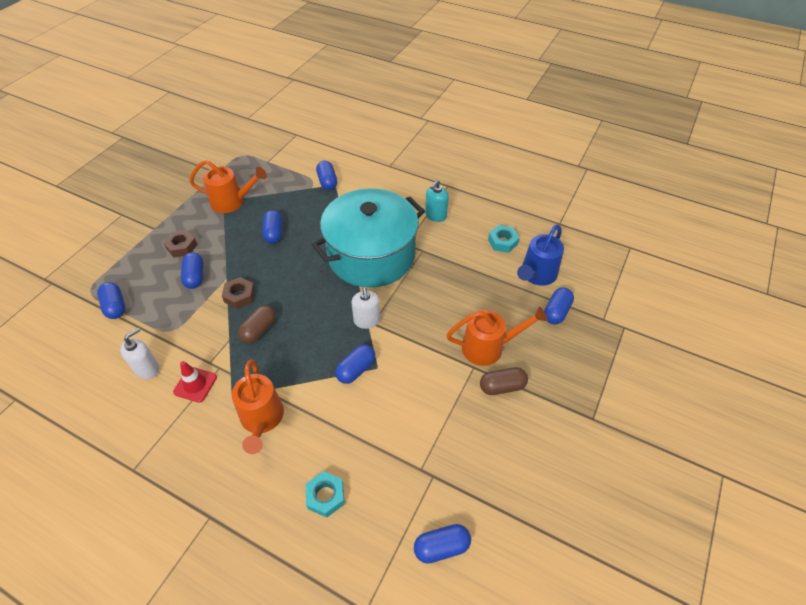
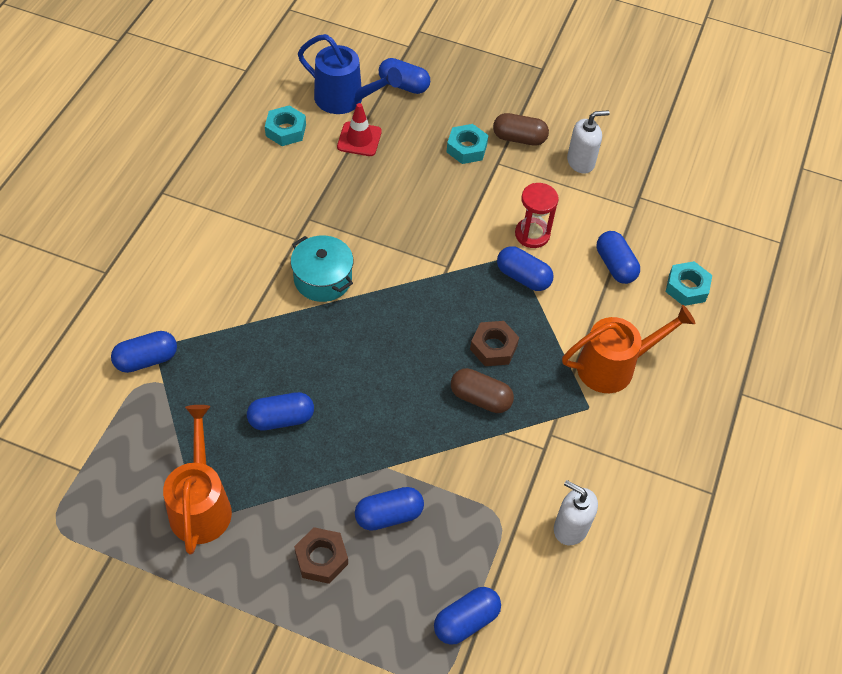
camera: 100 degrees left, 5 degrees up
red traffic cone [173,361,217,403] -> red traffic cone moved to [337,103,382,156]
brown nut [222,277,255,309] -> brown nut moved to [470,321,519,366]
turquoise pot [312,188,425,287] -> turquoise pot [291,236,353,302], size x0.44
white soap dispenser [352,287,380,329] -> white soap dispenser moved to [567,110,610,174]
blue capsule [414,524,471,564] -> blue capsule moved to [597,231,640,284]
turquoise soap dispenser [425,180,449,222] -> none
orange watering can [446,306,548,366] -> turquoise nut [447,124,489,164]
brown capsule [480,367,528,395] -> brown capsule turned 60 degrees counterclockwise [493,113,549,146]
none -> red hourglass [515,183,559,248]

